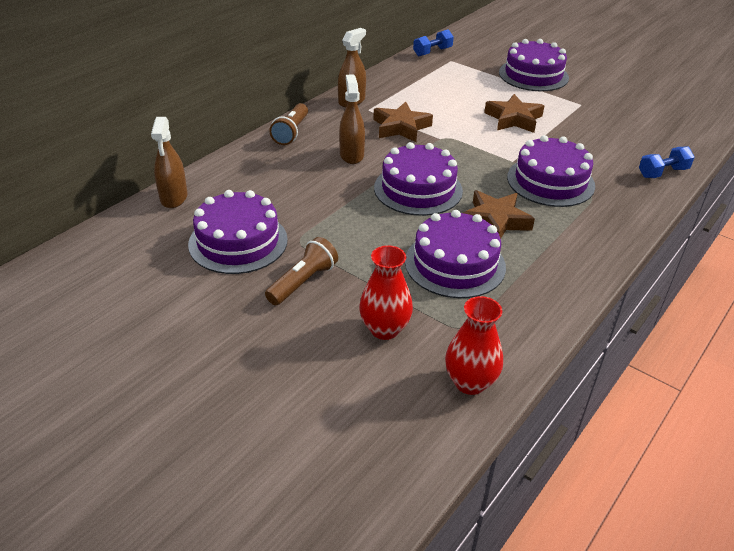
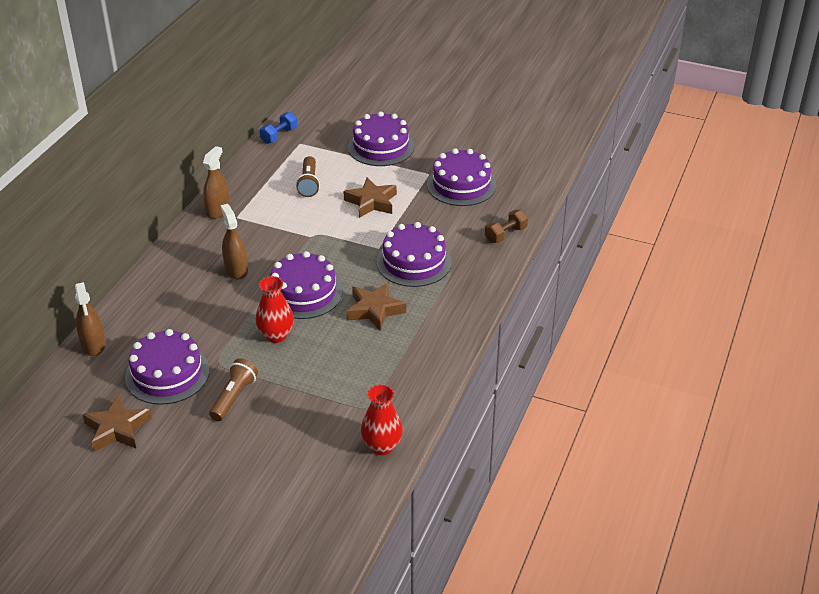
camera: 15 degrees left, 0 degrees up
brown flashlight [269,103,308,145] -> brown flashlight moved to [296,156,320,197]
red vase [359,245,413,340] -> red vase moved to [256,276,294,343]
brown star [373,102,433,142] -> brown star moved to [82,395,152,452]
purple cake [405,210,506,298] -> purple cake moved to [427,148,496,206]
blue dumbbell [639,147,695,178] -> brown dumbbell [485,210,528,243]

